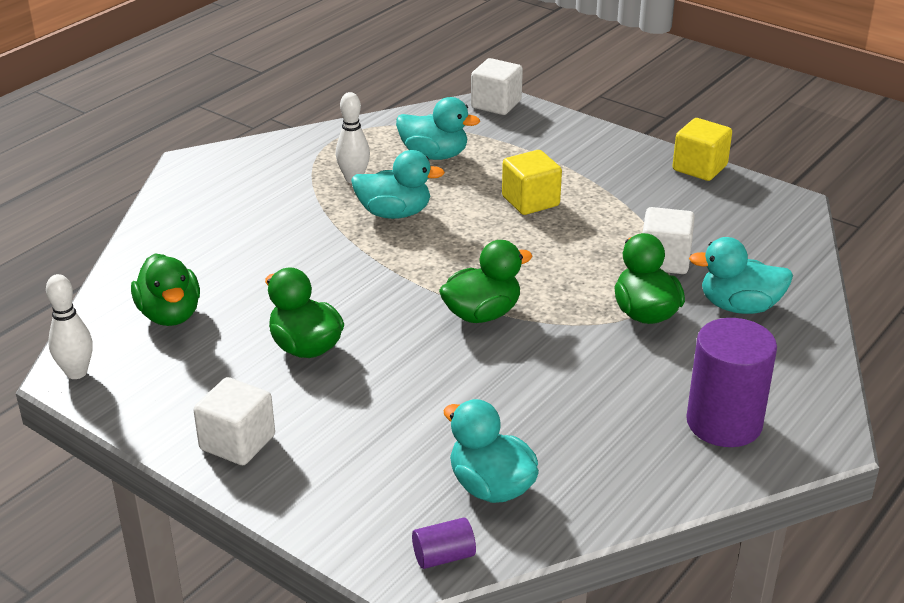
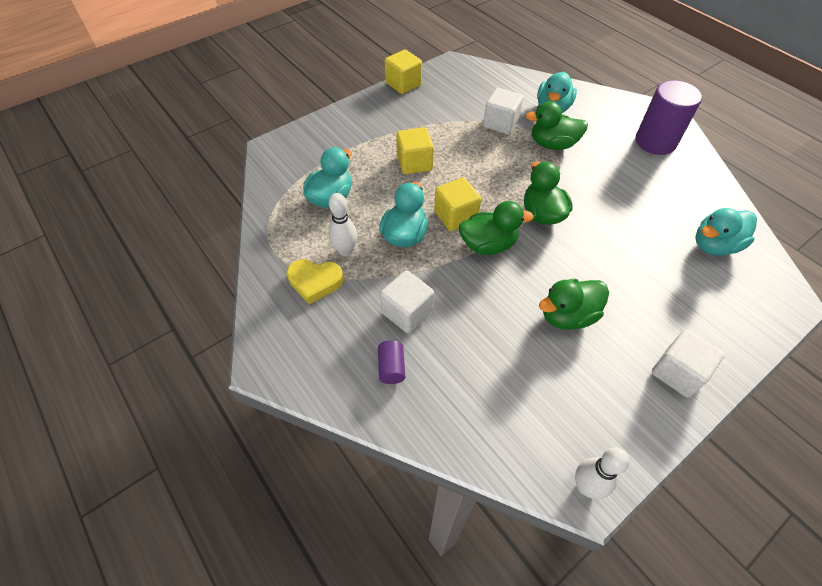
camera: 75 degrees left, 20 degrees up
green duck [131,253,200,326] -> green duck moved to [459,201,534,255]
purple cylinder [412,517,476,569] -> purple cylinder moved to [378,340,405,384]
white cube [471,58,523,115] -> white cube moved to [380,270,434,333]
none -> yellow heart [287,259,344,304]
none -> yellow cube [434,177,481,231]

